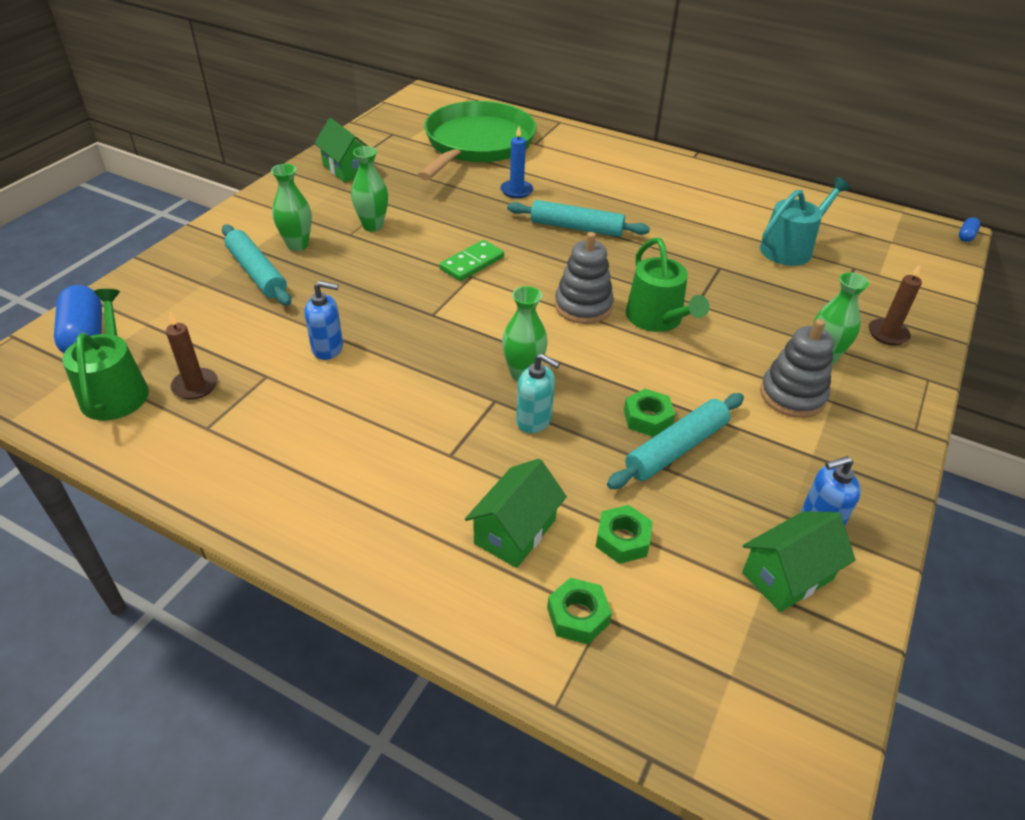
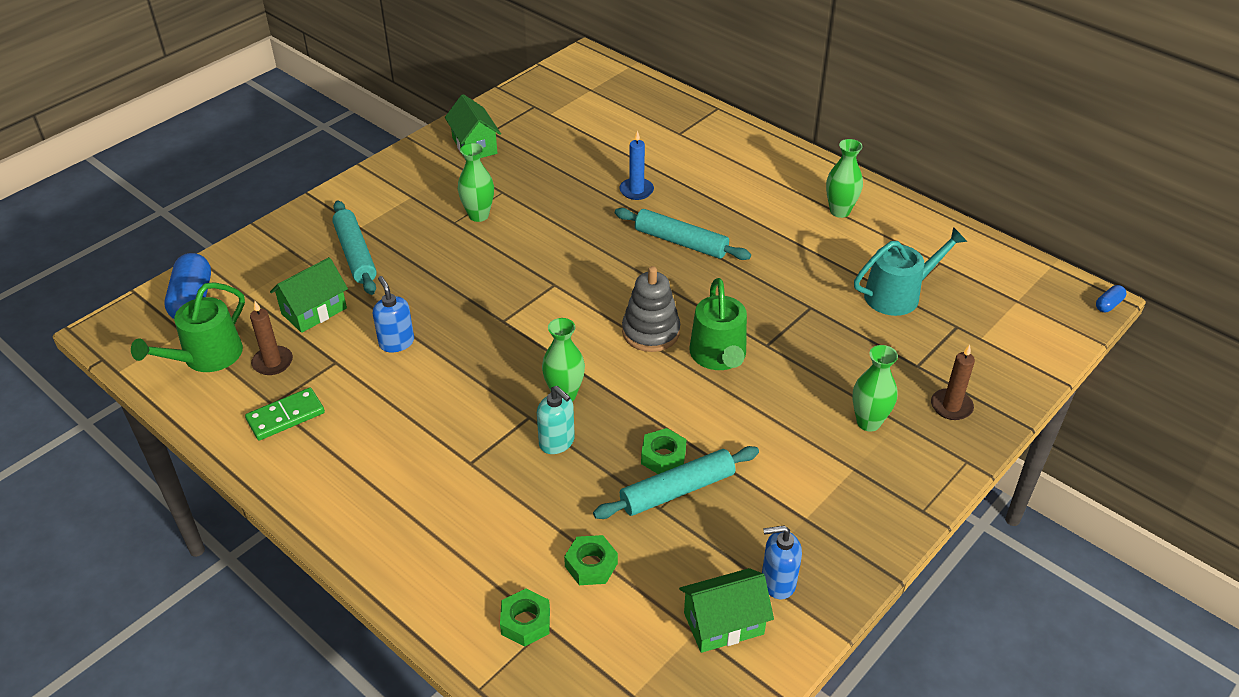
camera: 15 degrees right, 0 degrees up
green watering can [62,289,149,420] -> green watering can turned 150 degrees counterclockwise [131,282,245,372]
green vase [271,164,312,251] -> green vase moved to [826,139,863,218]
blue soap dispenser [305,281,343,360] -> blue soap dispenser turned 135 degrees counterclockwise [373,276,414,353]
green pan [418,101,537,180] -> none
green domino [439,240,504,281] -> green domino moved to [245,388,325,441]
green house [465,459,567,568] -> green house moved to [270,257,348,333]
grey stacking toy [760,319,834,418] -> none

